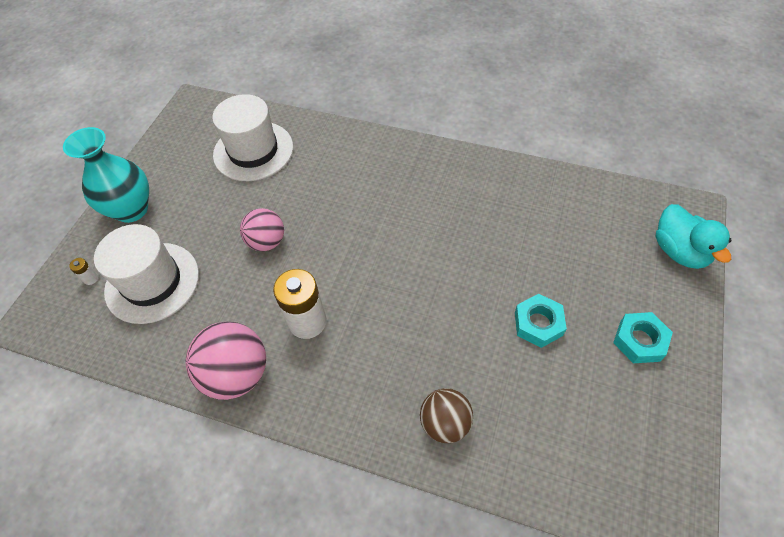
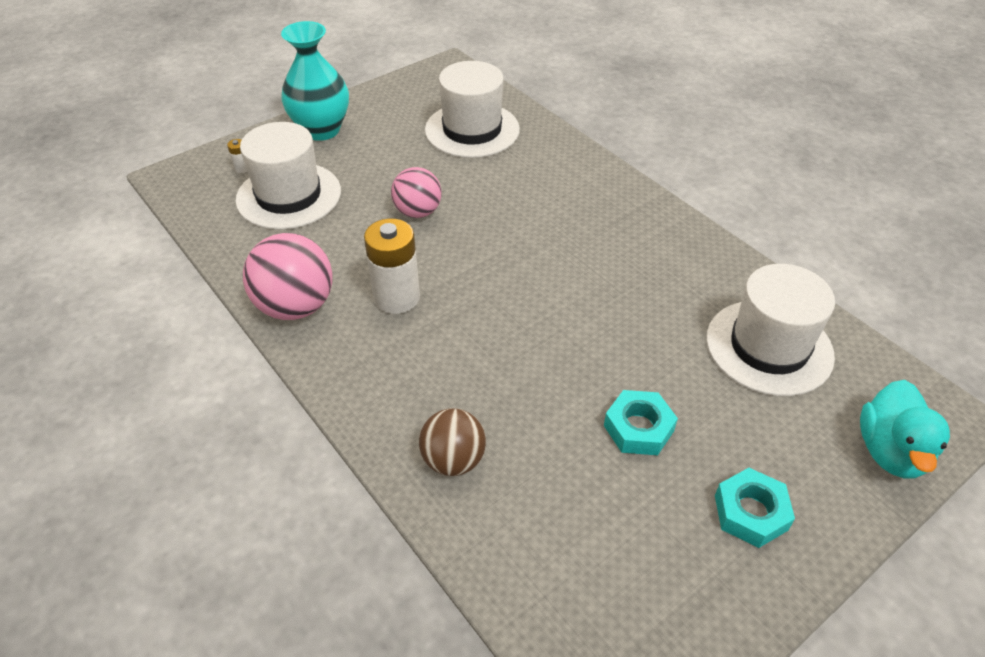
camera: 30 degrees right, 10 degrees down
none -> white hat [706,264,835,396]

